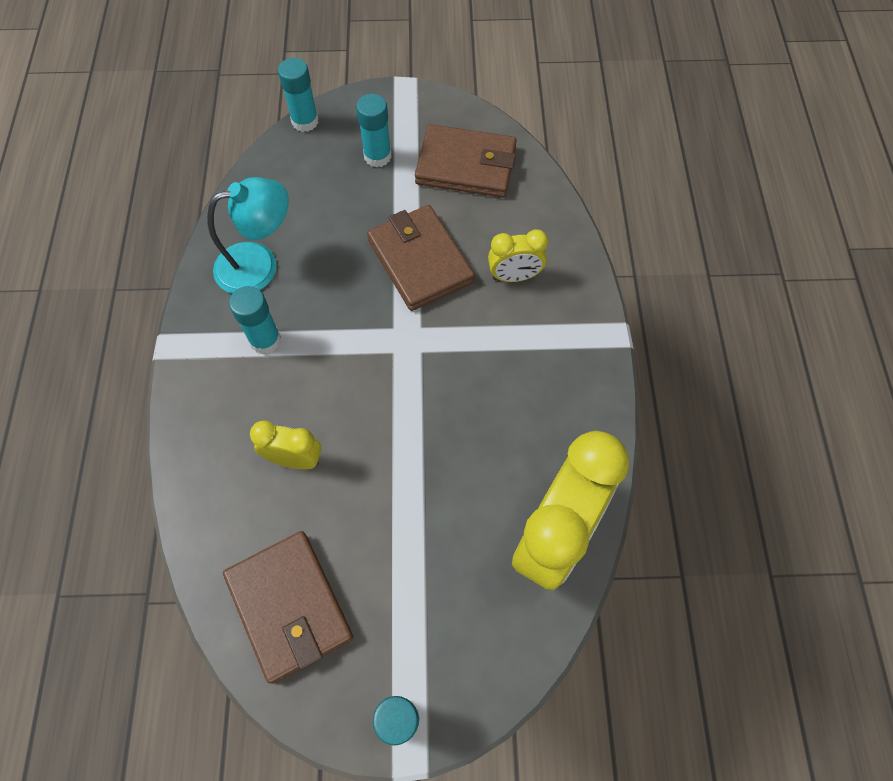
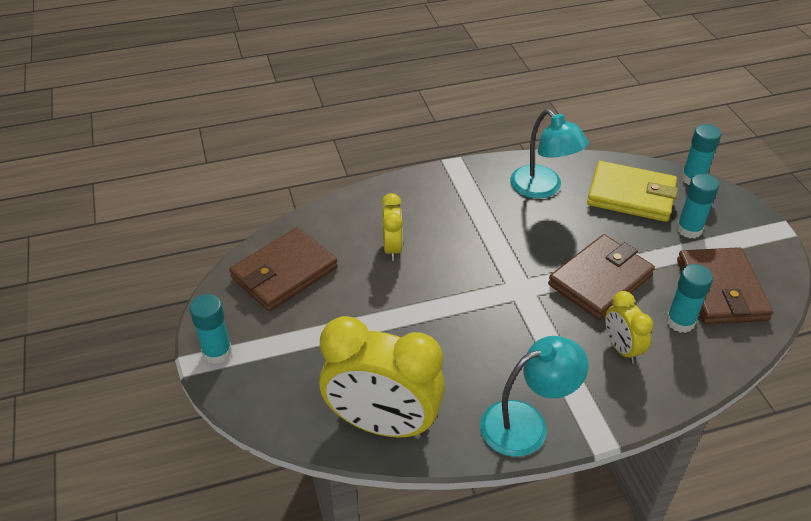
camera: 75 degrees right, 20 degrees down
turquoise glue stick [229,286,281,354] -> turquoise glue stick moved to [666,264,713,333]
none -> turquoise lamp [480,336,588,457]
none -> yellow wallet [587,161,678,222]

